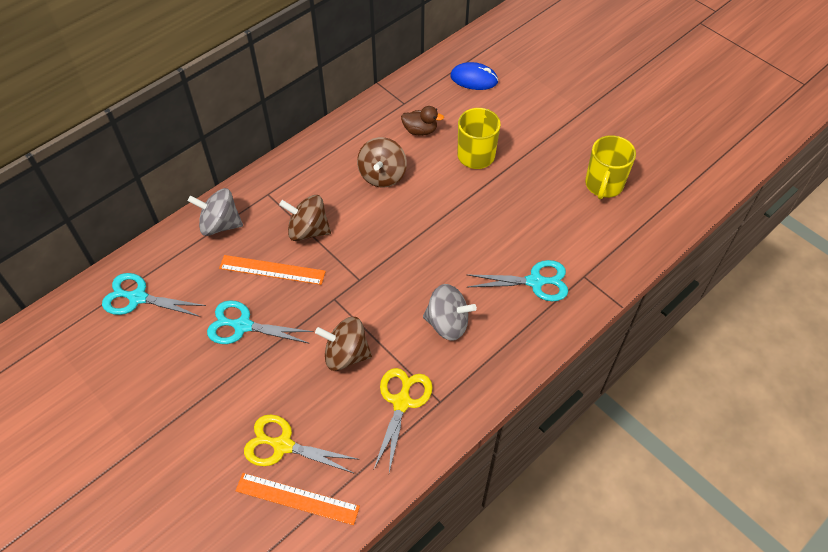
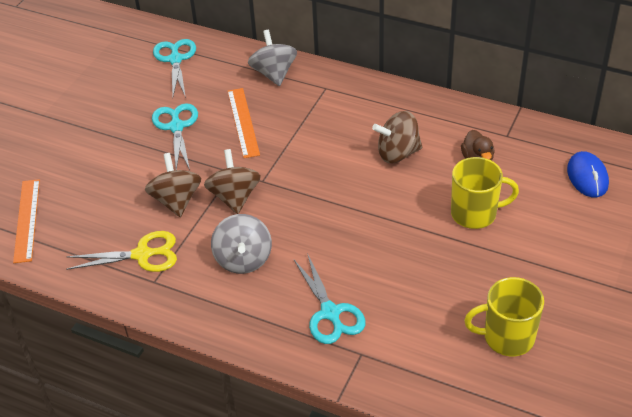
camera: 70 degrees right, 10 degrees down
yellow scissors [244,415,360,473] -> none
brown spinning top [279,195,331,241] -> brown spinning top moved to [204,149,261,214]

